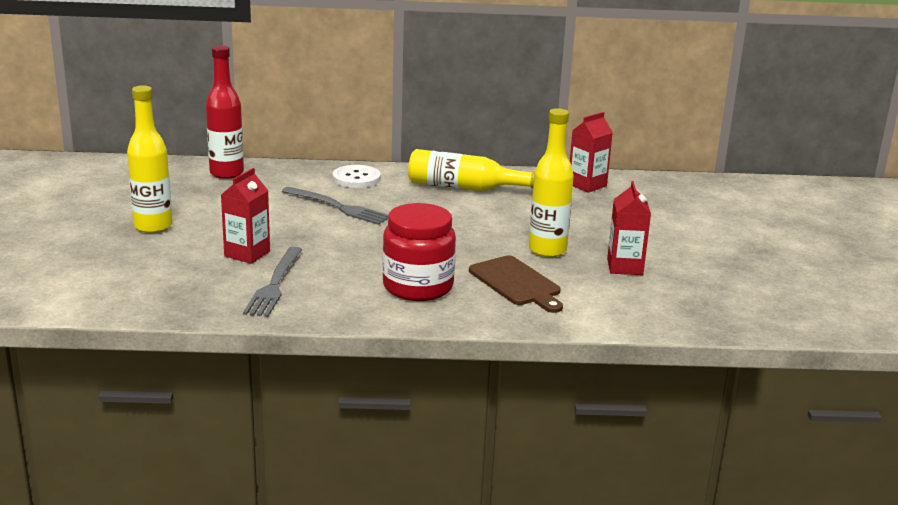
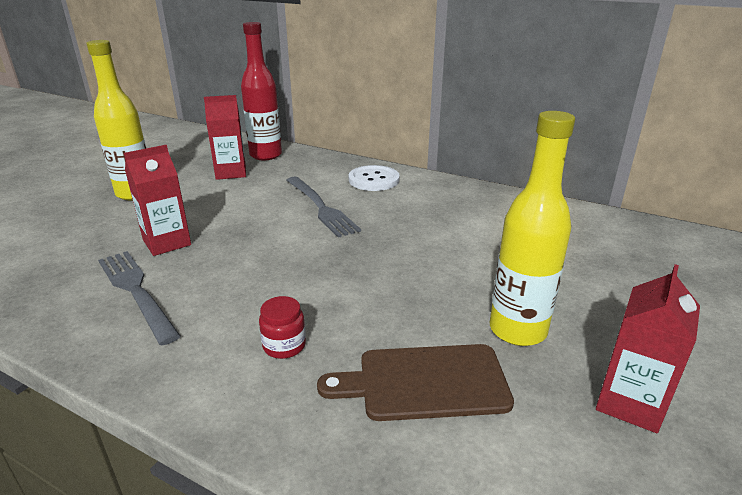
camera: 30 degrees right, 5 degrees up
grey fork [243,247,302,317] -> grey fork turned 105 degrees clockwise [98,251,181,346]
red jar [382,203,456,301] -> red jar [259,296,306,359], size x0.42
yellow bottle [408,149,534,191] -> none
brown cutting board [469,255,563,313] -> brown cutting board turned 90 degrees clockwise [317,344,514,421]
red carton [570,112,613,193] -> red carton moved to [204,95,246,180]

